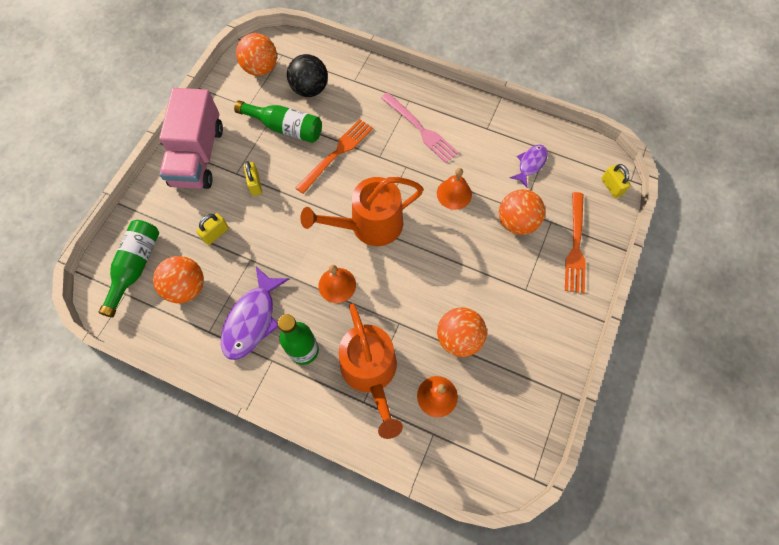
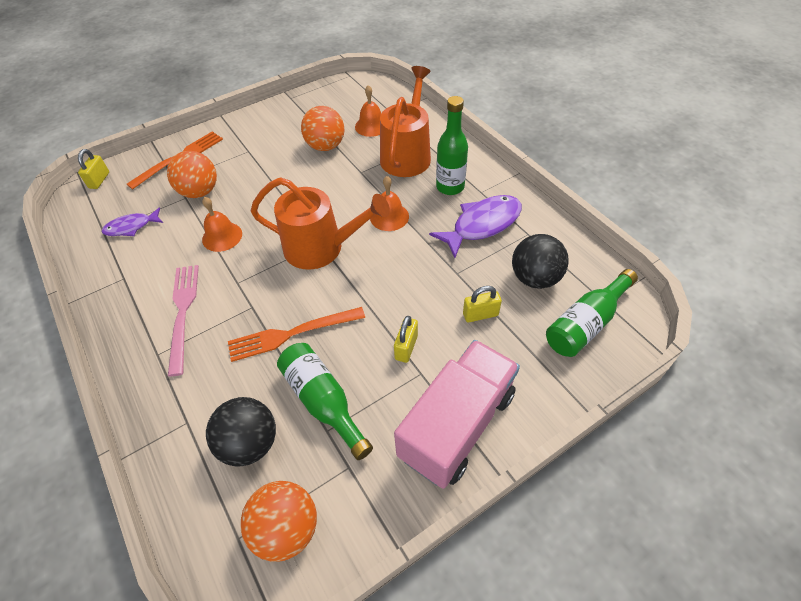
camera: 145 degrees left, 15 degrees down
orange ball [153,256,204,303] -> black ball [512,234,569,289]

